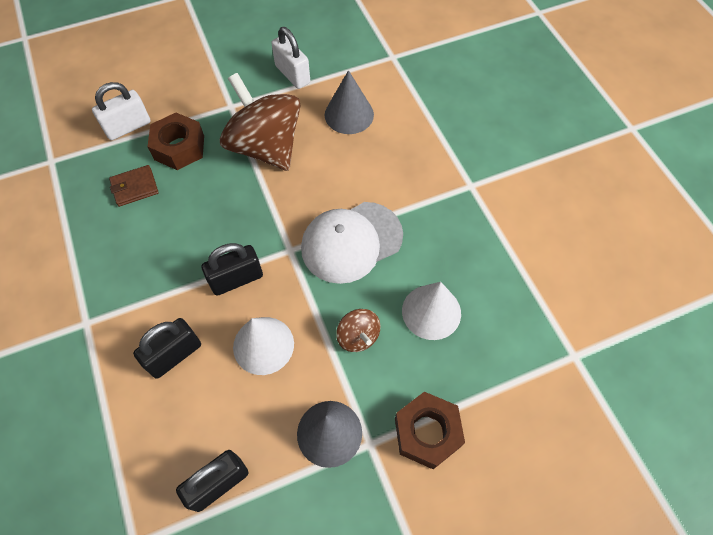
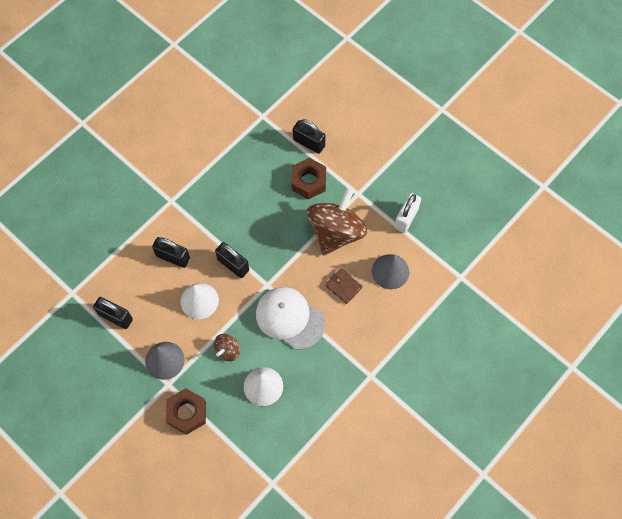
camera: 65 degrees right, 5 degrees up
white padlock [92,82,151,140] -> black padlock [293,119,326,154]
brown wallet [109,165,159,207] -> brown wallet moved to [325,268,363,304]

